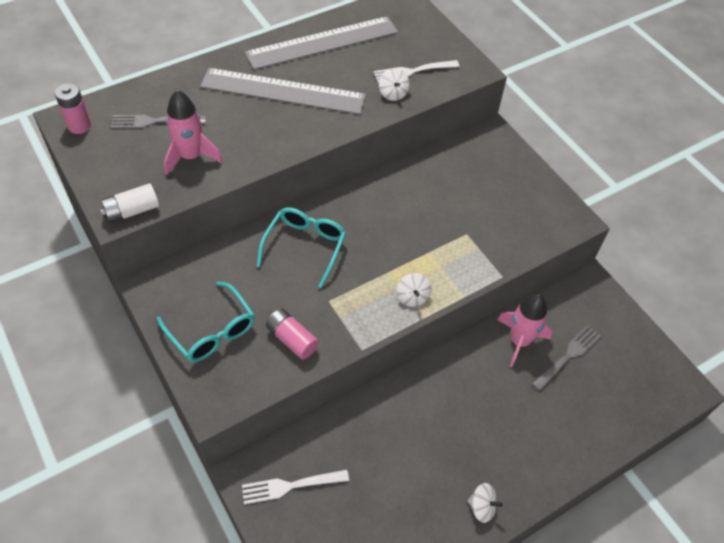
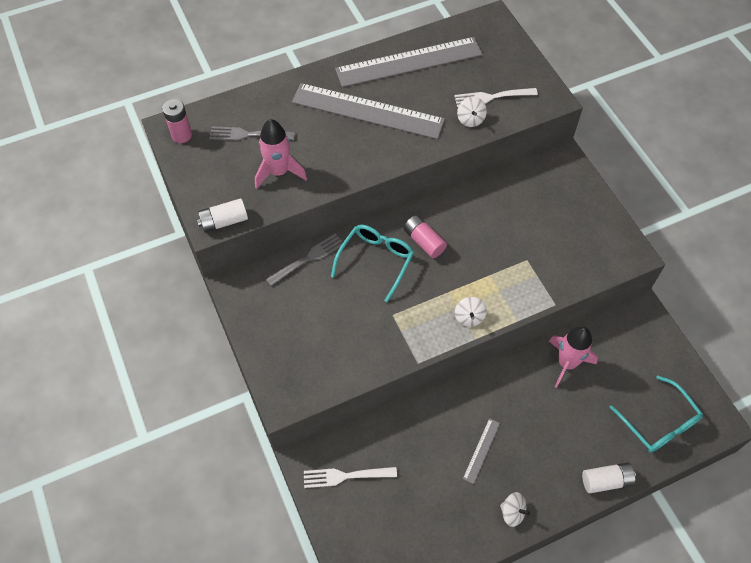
camera: 10 degrees right, 5 degrees up
turquoise glasses [157,281,255,362] -> turquoise glasses moved to [609,376,703,453]
pink battery [266,309,319,359] -> pink battery moved to [404,215,447,258]
grey fork [532,325,601,391] -> grey fork moved to [266,233,343,286]
none -> grey ruler [463,418,500,484]
none -> white battery [582,462,636,493]

